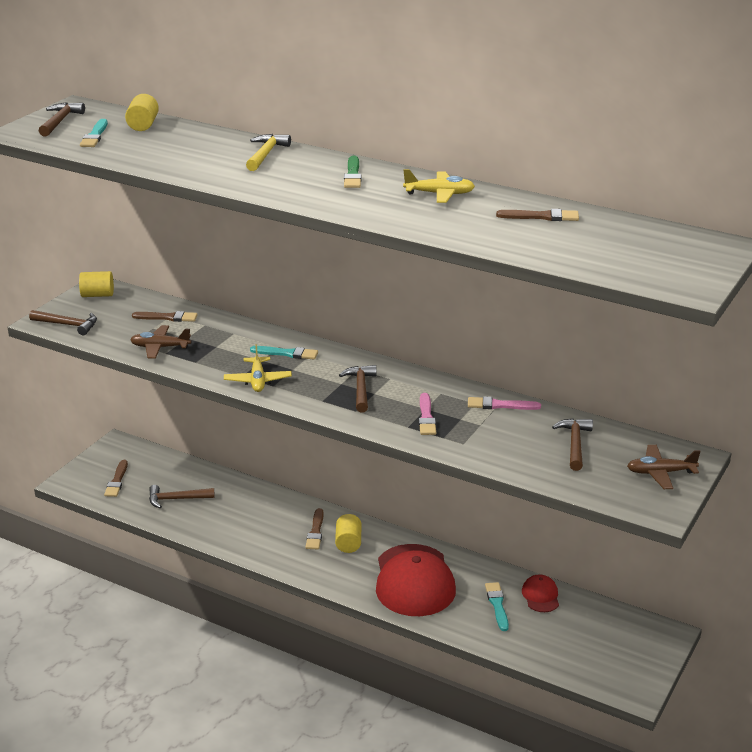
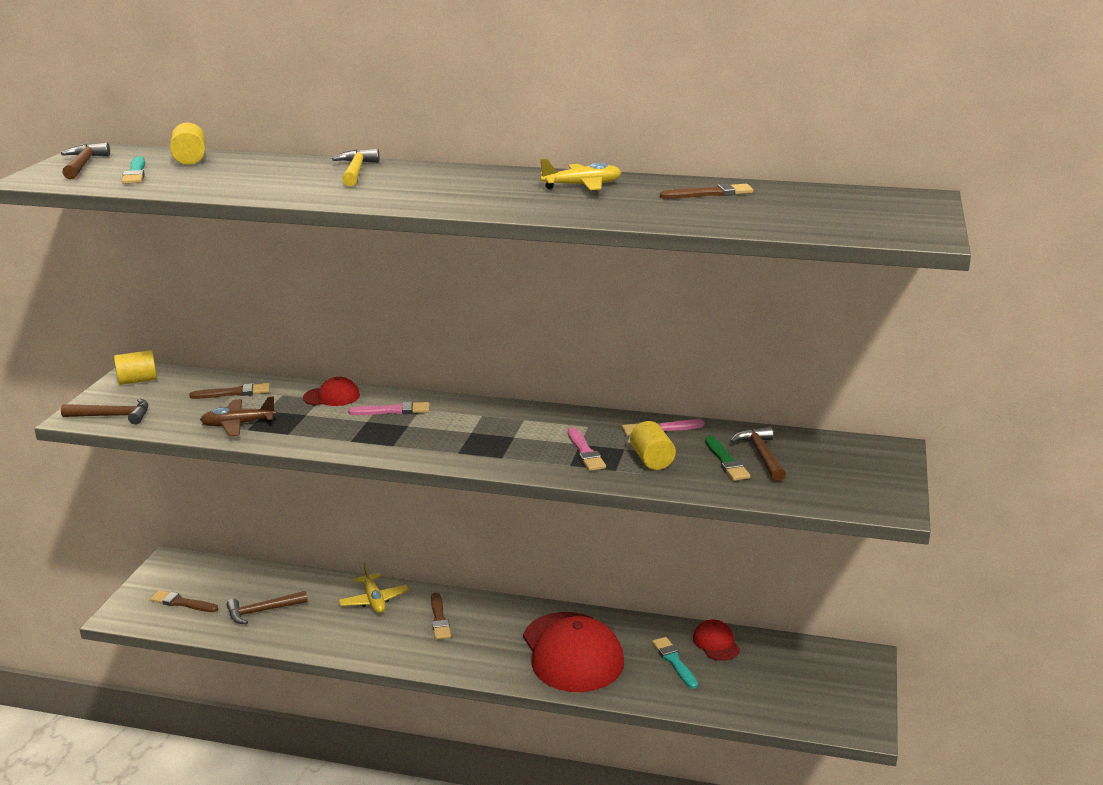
camera: 15 degrees left, 5 degrees down
brown brush [104,460,128,497] -> brown brush turned 120 degrees clockwise [150,590,218,612]
yellow plane [224,344,292,392] -> yellow plane moved to [339,562,409,613]
turquoise brush [250,346,318,359] -> pink brush [348,401,429,415]
yellow cylinder [335,514,362,553] -> yellow cylinder moved to [630,421,676,470]
brown hammer [339,365,377,412] -> none
green brush [344,156,361,188] -> green brush moved to [705,436,750,481]
brown plane [627,445,701,489] -> none
none -> red cap [303,377,360,406]

